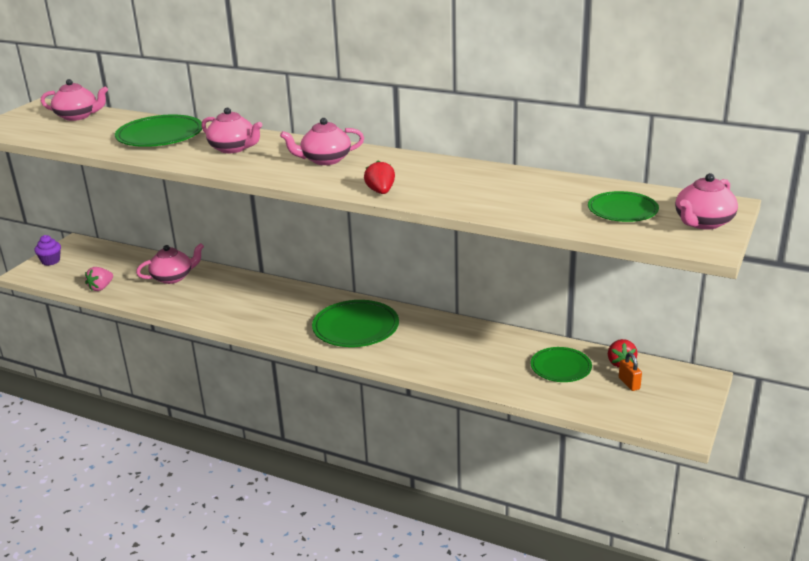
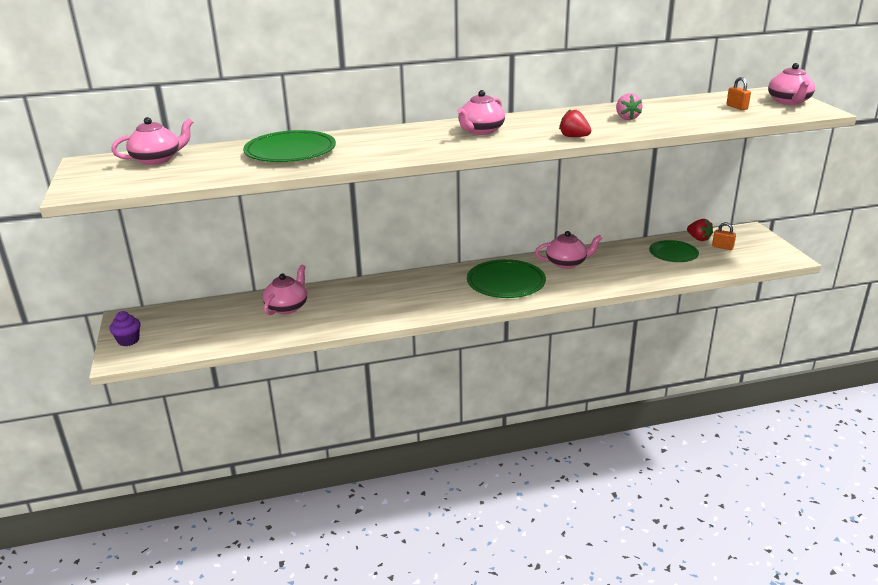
camera: 40 degrees left, 0 degrees up
pink strawberry [85,267,113,291] -> pink strawberry moved to [616,93,643,120]
pink teapot [201,108,262,153] -> pink teapot moved to [535,231,603,269]
green plate [588,191,659,222] -> orange padlock [726,77,751,110]

